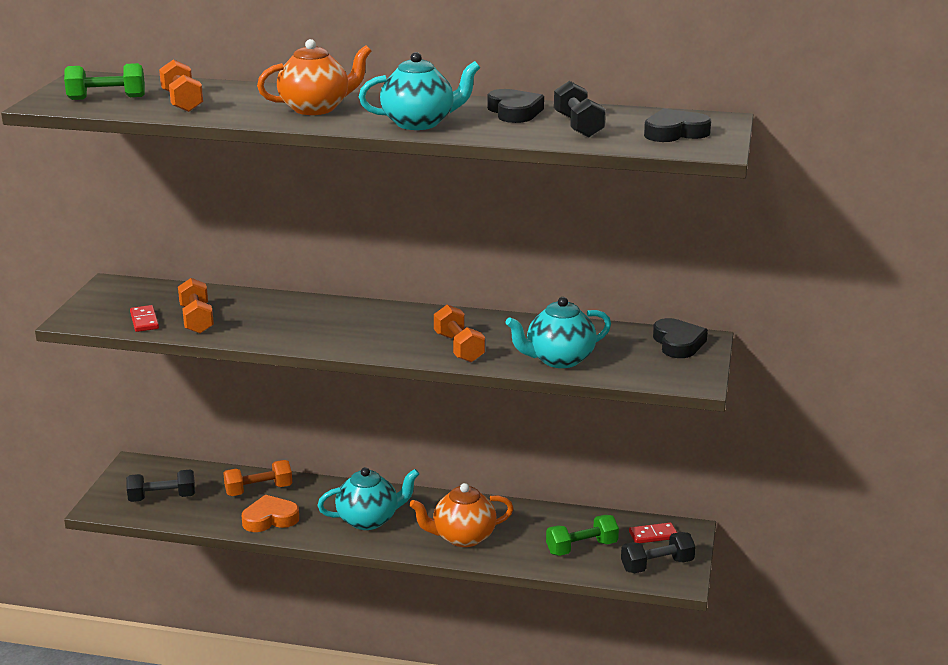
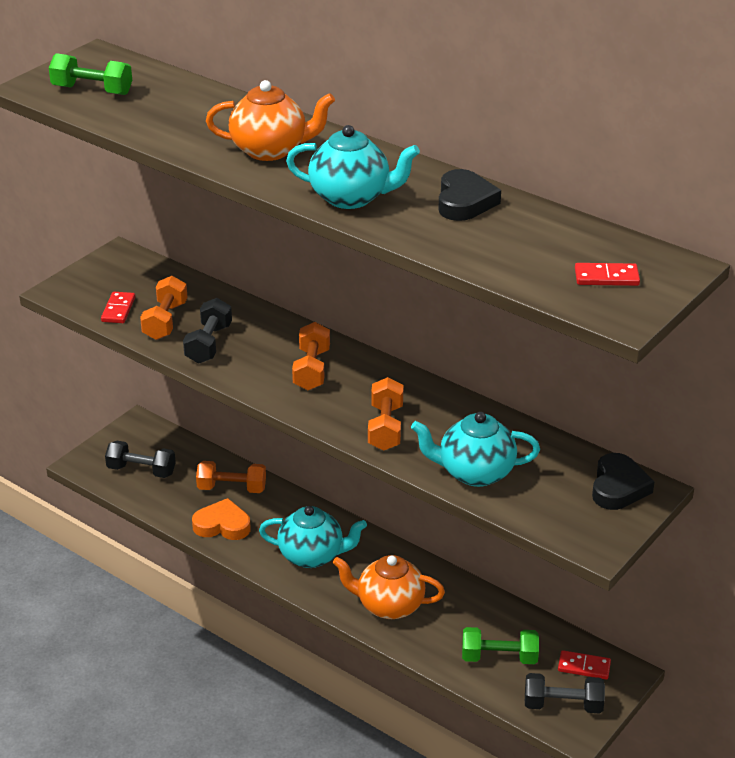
camera: 25 degrees right, 10 degrees up
orange dumbbell [159,59,203,112] -> orange dumbbell moved to [292,322,330,390]
black dumbbell [554,81,606,137] -> black dumbbell moved to [183,298,232,363]
black heart [644,109,711,142] -> red domino [575,263,640,286]

